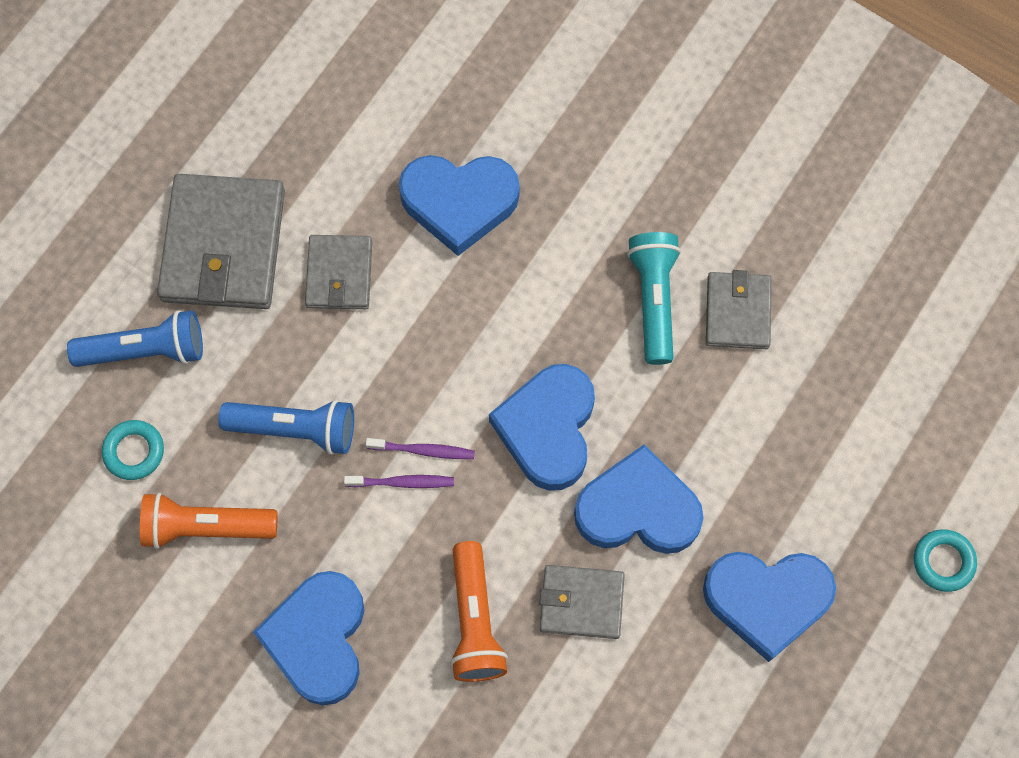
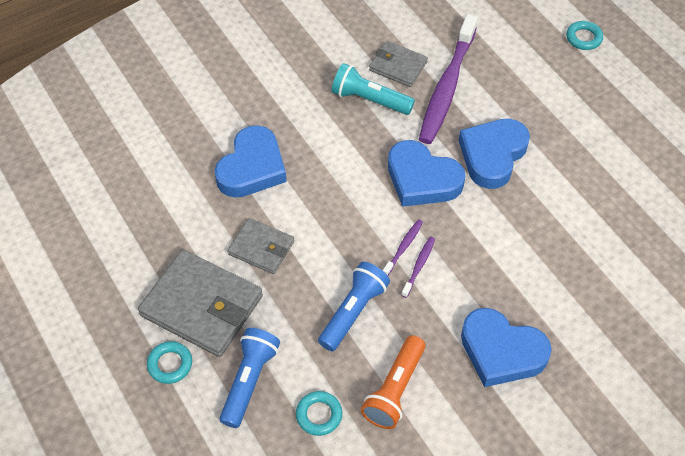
camera: 65 degrees left, 15 degrees down
orange flashlight [450,541,508,682] -> none
grey wallet [540,565,625,639] -> none
blue heart [703,552,836,662] -> none
none -> turquoise ring [147,341,192,384]
none -> purple toothbrush [419,14,478,144]

